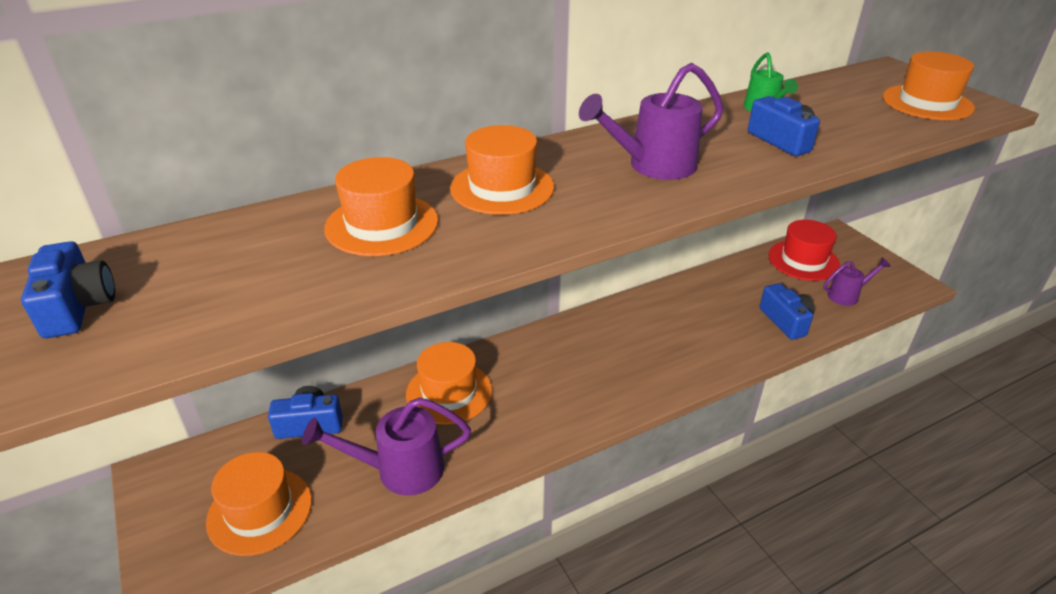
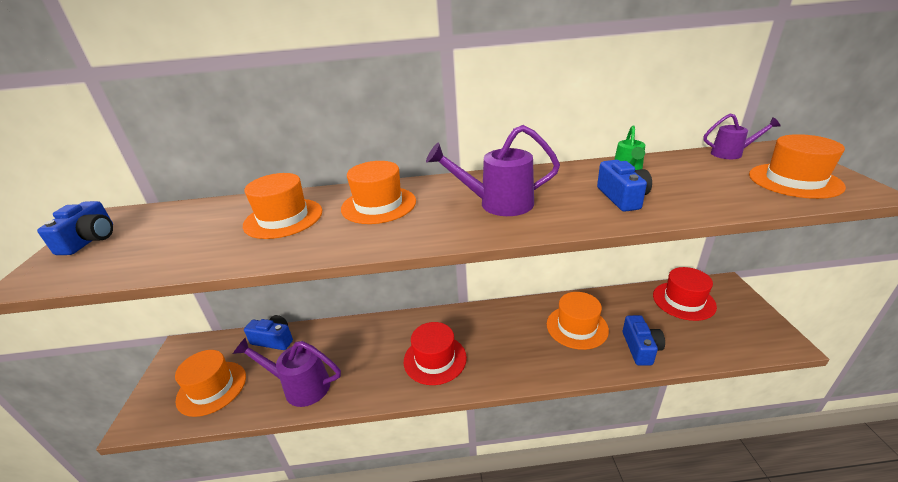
camera: 25 degrees right, 5 degrees down
orange hat [406,342,492,425] -> orange hat moved to [547,292,609,350]
purple watering can [824,258,891,306] -> purple watering can moved to [703,114,781,159]
none -> red hat [404,322,467,385]

